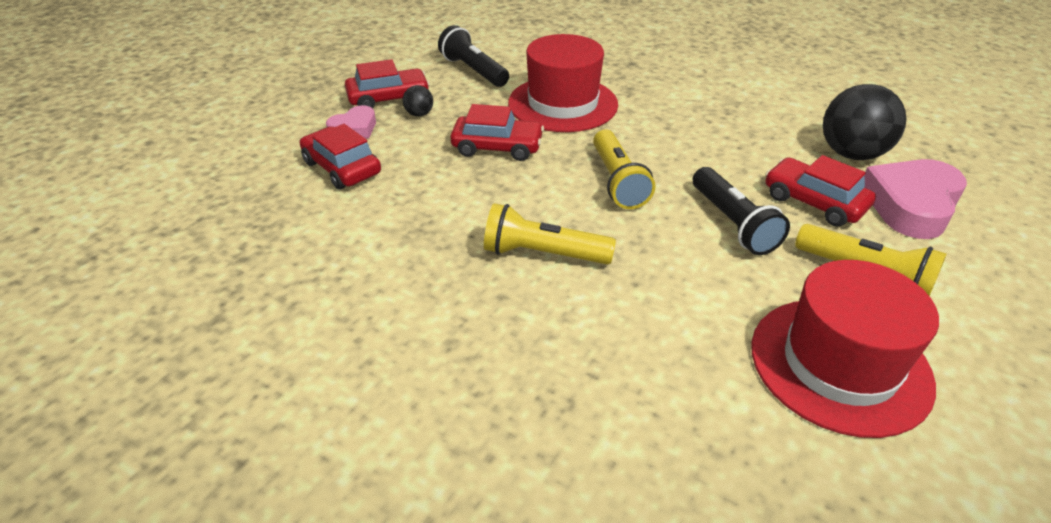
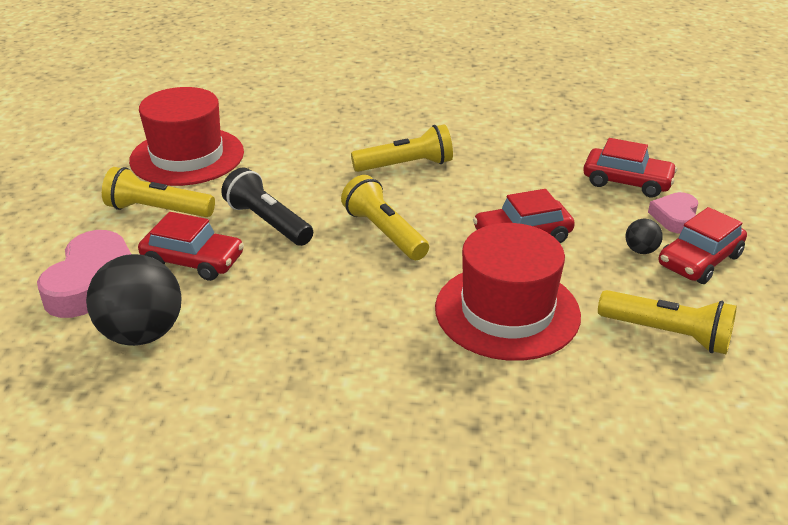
camera: 155 degrees right, 5 degrees down
black flashlight [438,25,509,87] -> yellow flashlight [598,290,737,354]

